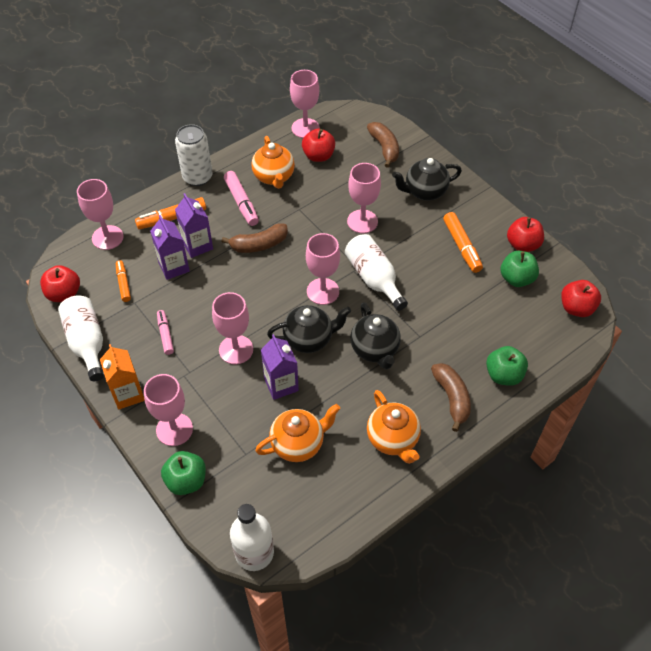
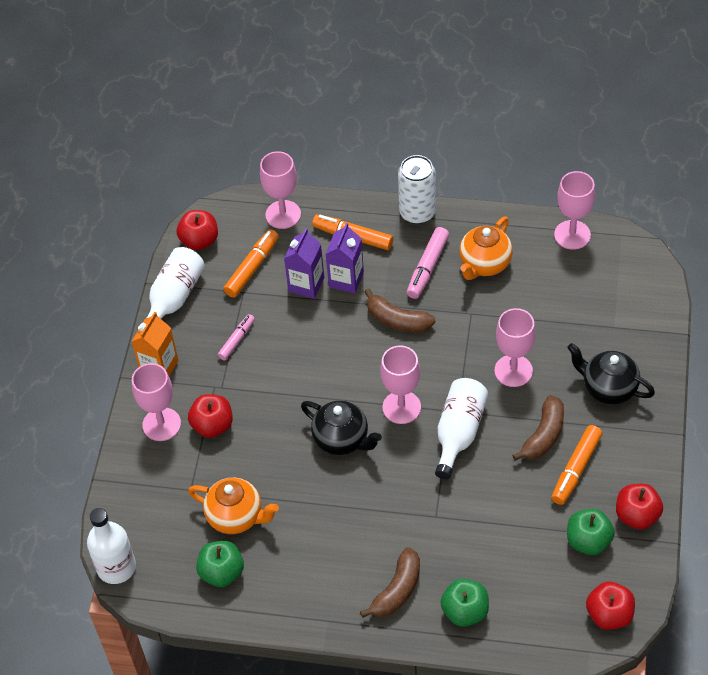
camera: 50 degrees right, 0 degrees up
orange marker [116,260,131,302] -> orange marker [223,229,279,298], size x1.55
green apple [161,451,206,495] -> green apple moved to [196,541,244,587]
pink goblet [212,292,253,364] -> none
purple carton [261,334,299,400] -> none
red apple [302,129,335,162] -> red apple moved to [188,394,233,438]
black teapot [350,302,401,370] -> none
brown banana [367,122,399,168] -> brown banana moved to [513,395,564,461]
orange teapot [367,390,421,464] -> none

